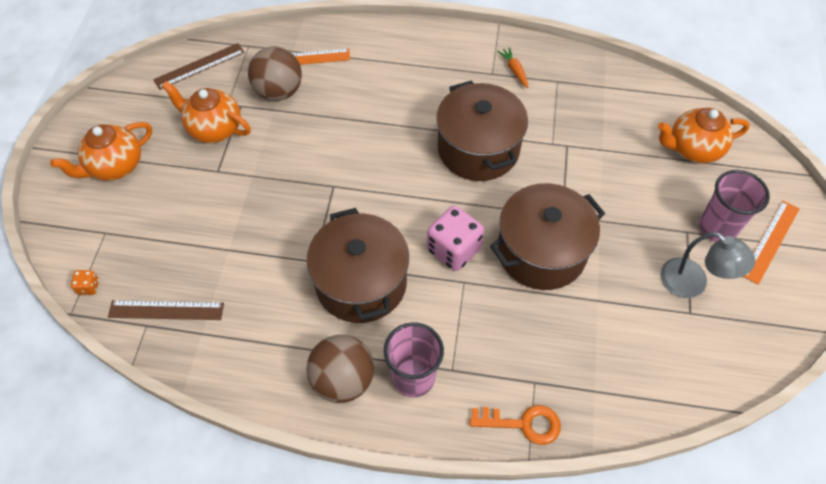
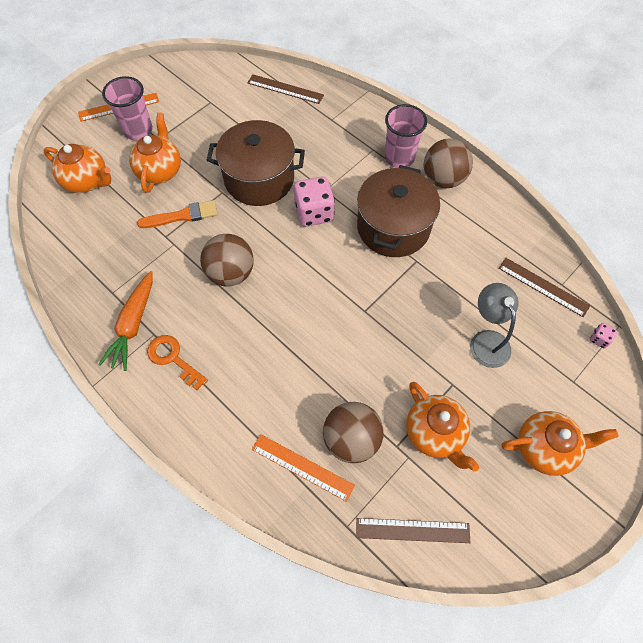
camera: 145 degrees left, 5 degrees up
orange dice [71,270,99,295] -> pink dice [590,323,617,349]
brown pot [436,80,528,181] -> brown ball [200,234,254,287]
orange key [470,405,561,445] -> orange key moved to [147,335,208,390]
orange carrot [497,47,528,88] -> orange carrot [98,271,153,371], size x1.89
grey lamp [660,232,756,298] -> grey lamp moved to [470,283,519,368]
none -> orange teapot [129,112,181,193]
none -> orange brush [137,200,218,228]
none -> brown ruler [247,74,324,104]

